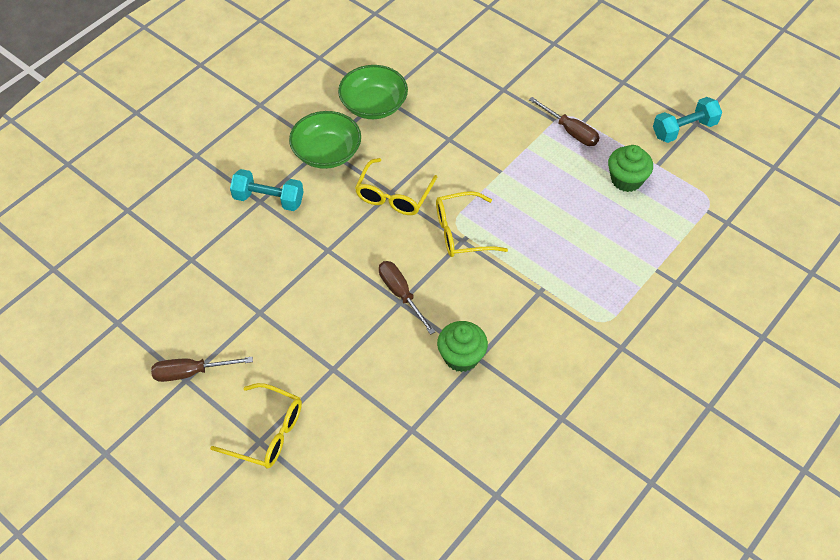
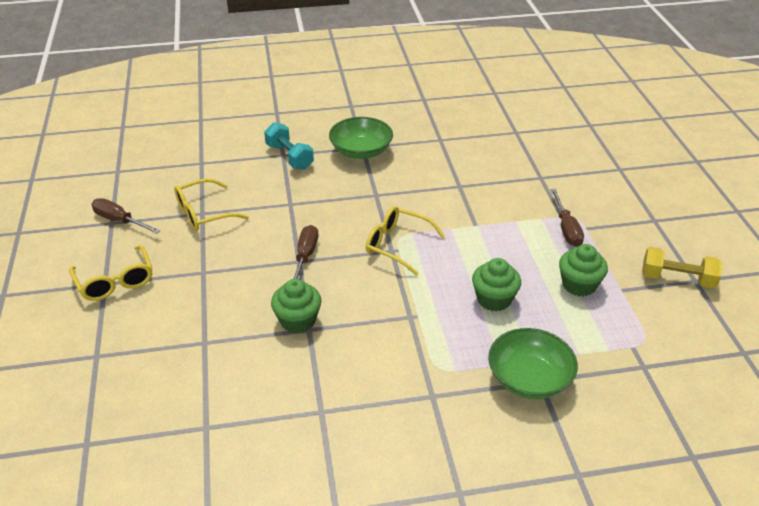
camera: 40 degrees right, 15 degrees down
green bowl [338,65,408,119] -> green bowl moved to [488,328,578,399]
yellow glasses [355,158,437,215] -> yellow glasses moved to [174,178,249,231]
turquoise dumbbell [653,97,722,143] -> yellow dumbbell [642,247,723,289]
none -> green cupcake [472,258,521,311]

